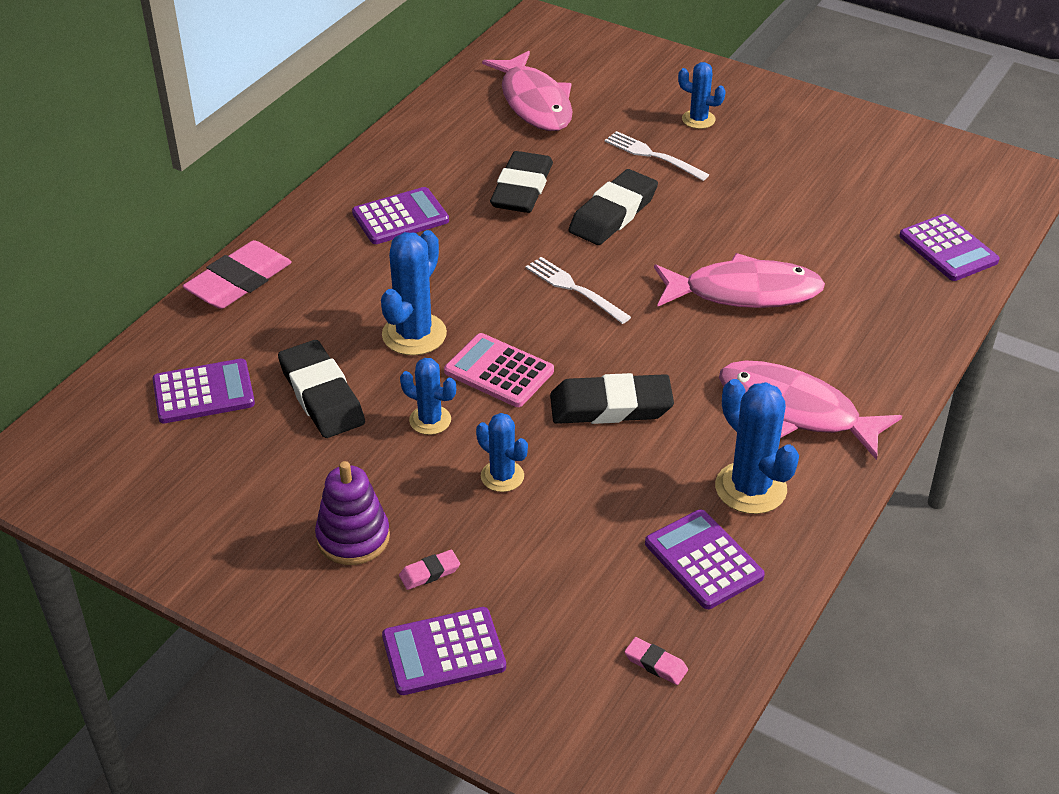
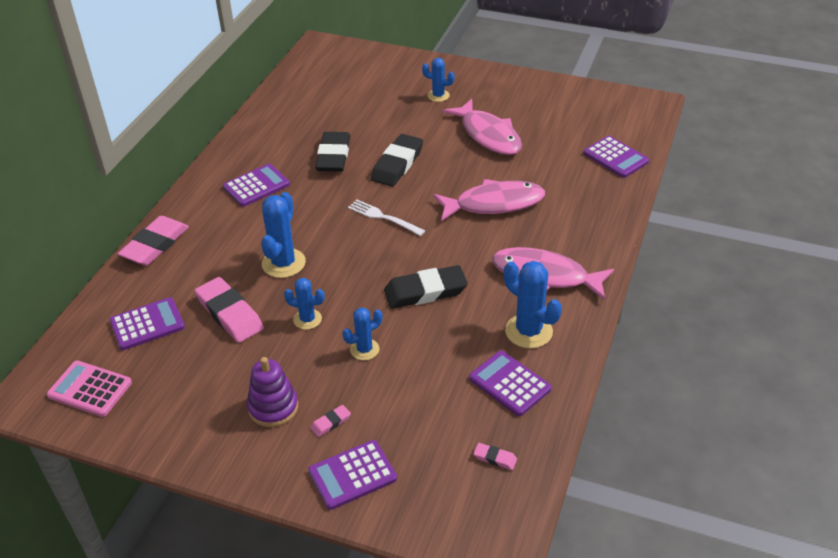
camera: 10 degrees left, 0 degrees up
black eraser [278,340,365,438] -> pink eraser [195,277,264,343]
pink calculator [444,333,554,407] -> pink calculator moved to [47,360,132,417]
blue cactus [476,413,528,492] -> blue cactus turned 60 degrees counterclockwise [342,307,382,360]
pink fish [482,51,573,131] -> pink fish moved to [443,99,522,155]
white fork [605,131,709,181] -> none

